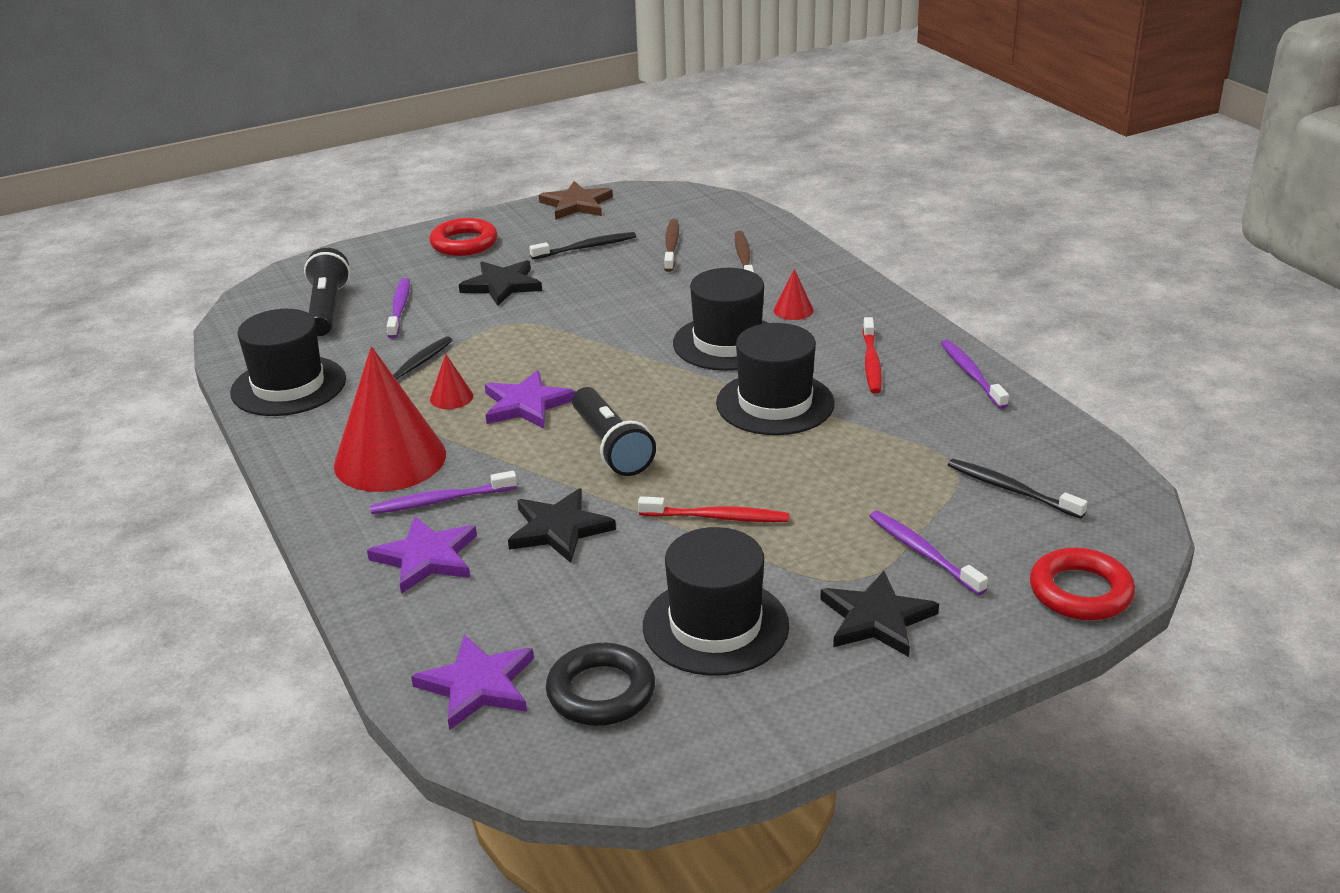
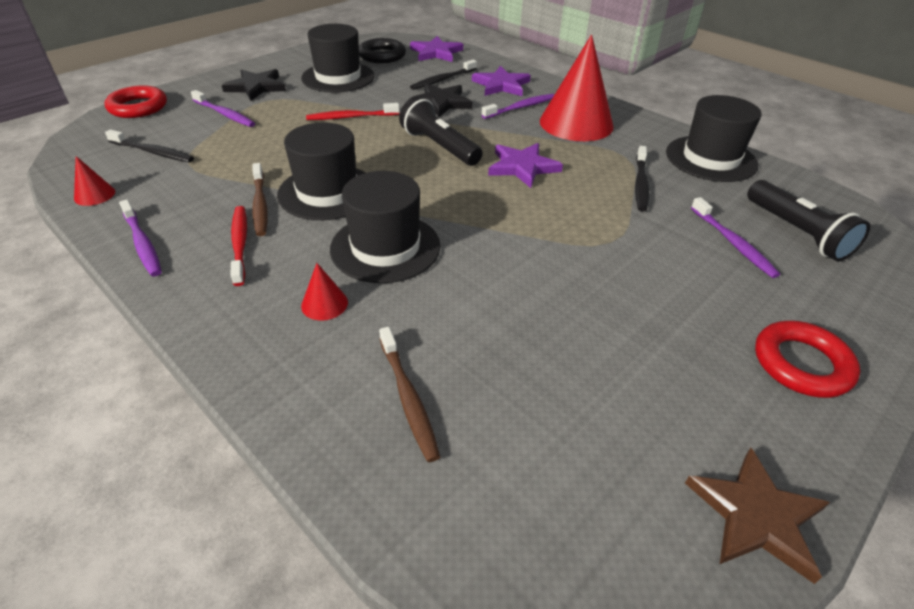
camera: 160 degrees right, 10 degrees up
red cone [430,354,473,409] -> red cone moved to [74,156,115,206]
black star [459,260,542,306] -> none
black toothbrush [529,232,636,260] -> black toothbrush moved to [410,60,477,90]
brown toothbrush [664,219,679,272] -> brown toothbrush moved to [252,163,268,236]

